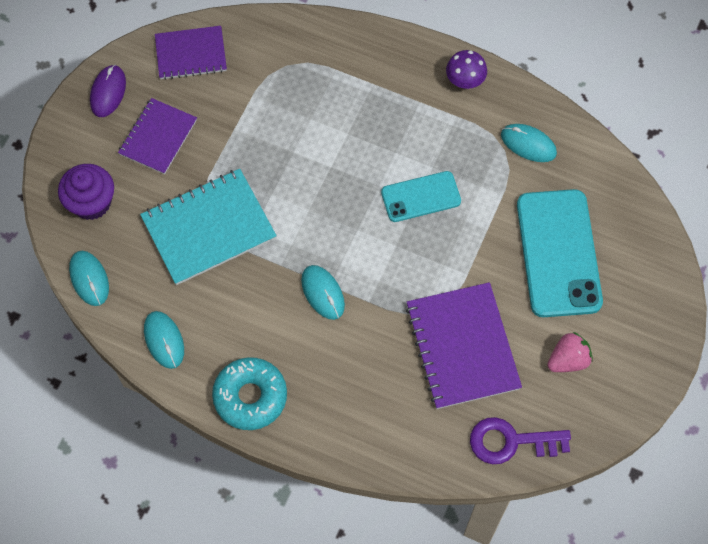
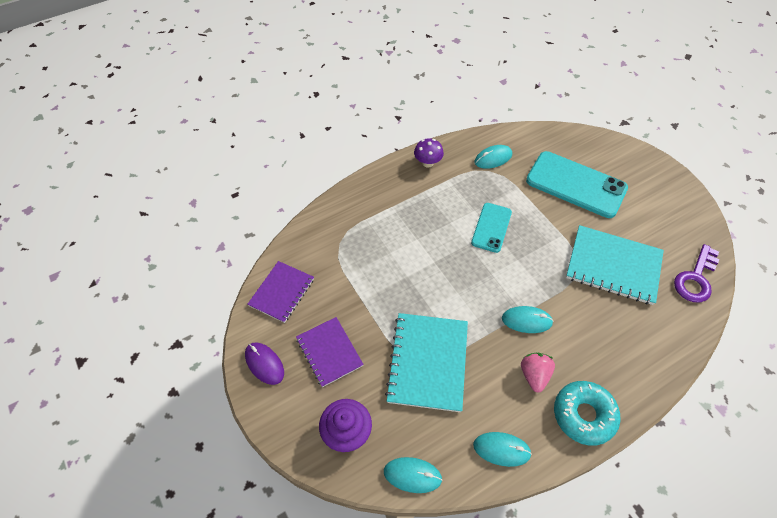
camera: 55 degrees left, 10 degrees down
purple notebook [406,282,522,409] -> turquoise notebook [566,225,664,305]
pink strawberry [547,332,593,372] -> pink strawberry moved to [521,353,555,393]

